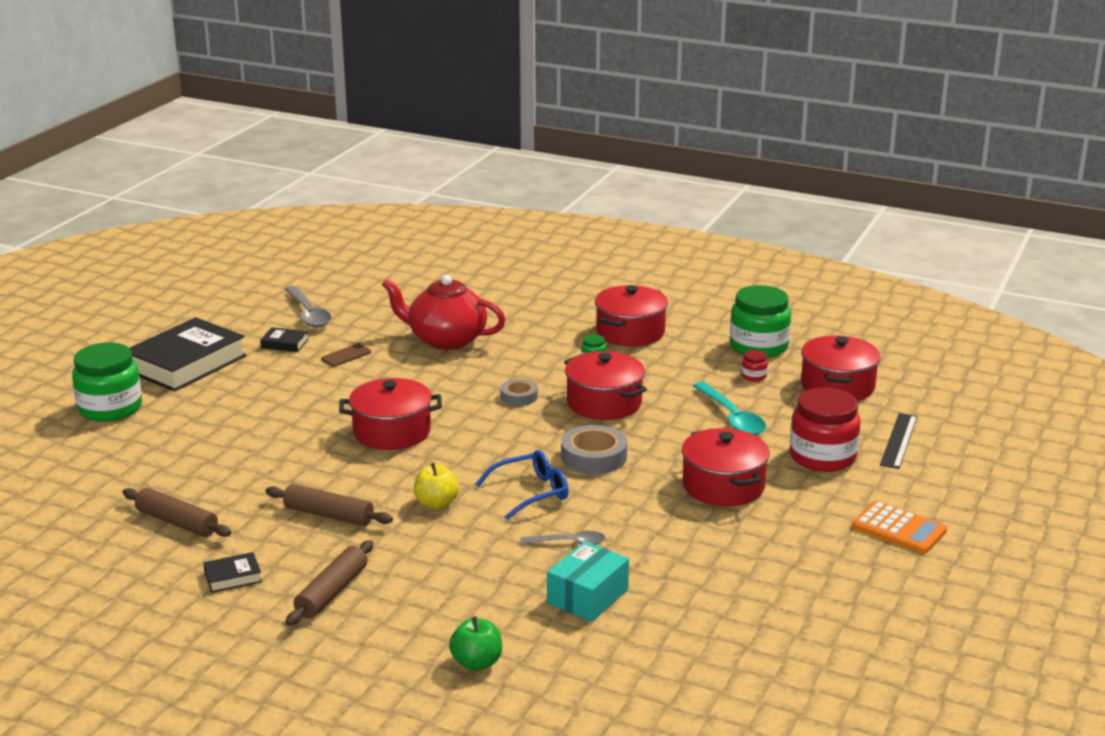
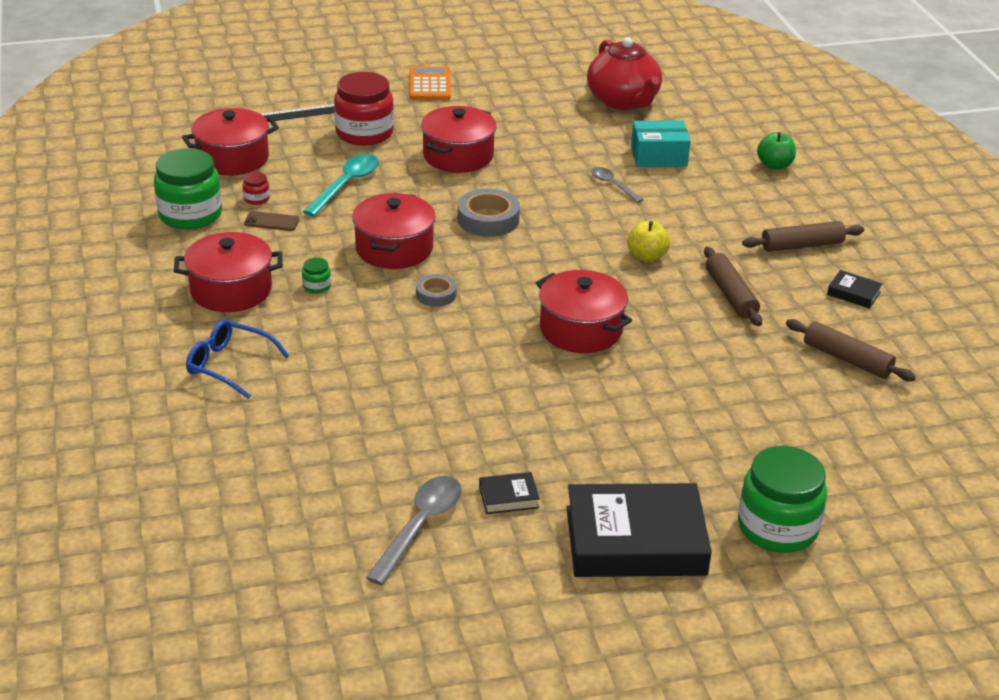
camera: 130 degrees left, 10 degrees up
brown rolling pin [123,487,231,537] -> brown rolling pin turned 45 degrees counterclockwise [786,319,916,381]
black book [260,327,308,352] -> black book turned 75 degrees counterclockwise [479,472,540,514]
brown phone [321,343,371,367] -> brown phone moved to [244,211,300,231]
red teapot [382,275,505,350] -> red teapot moved to [587,37,662,110]
blue glasses [476,450,569,520] -> blue glasses moved to [186,319,289,399]

